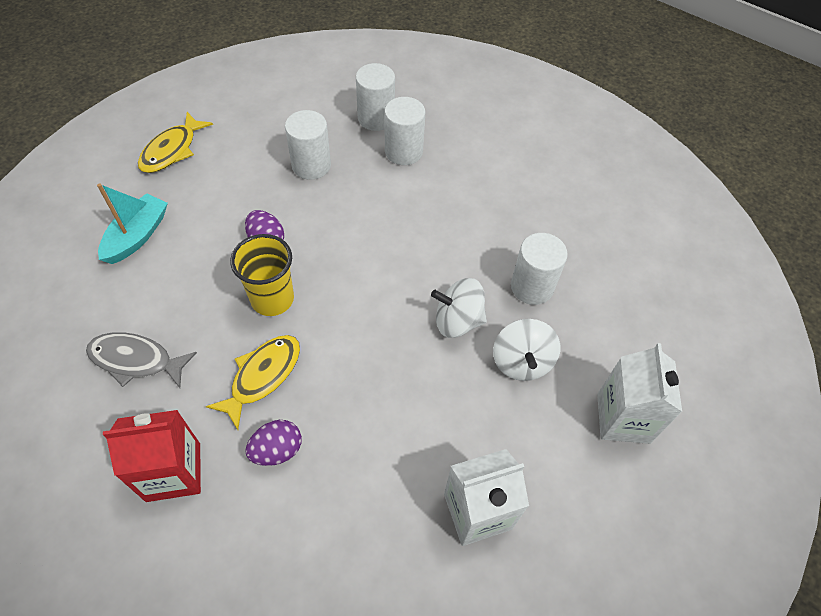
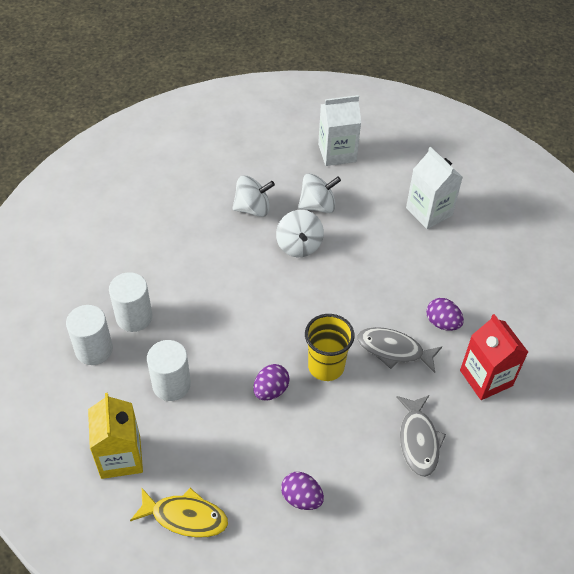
camera: 105 degrees left, 5 degrees down
turquoise boat [97,183,168,264] -> purple egg [281,472,324,510]
yellow fish [206,335,300,430] -> grey fish [357,327,442,373]
white cylinder [511,233,568,305] -> white spinning top [232,175,275,217]
none -> yellow carton [88,393,143,479]

